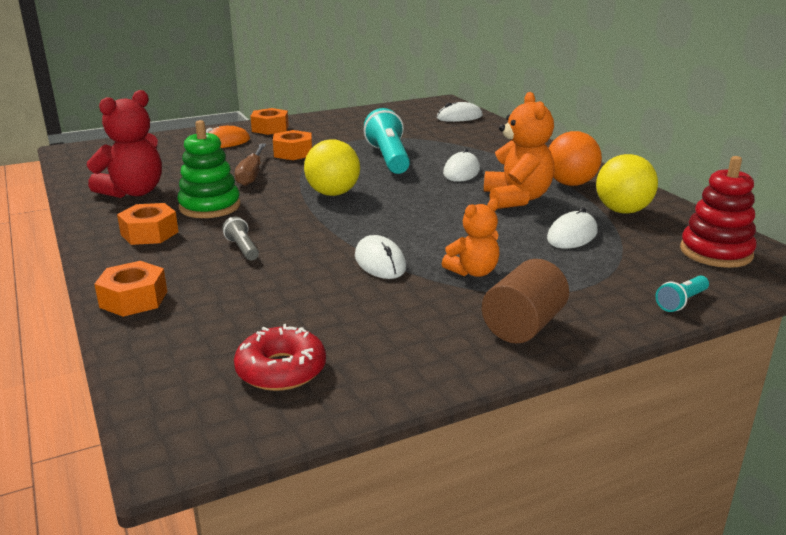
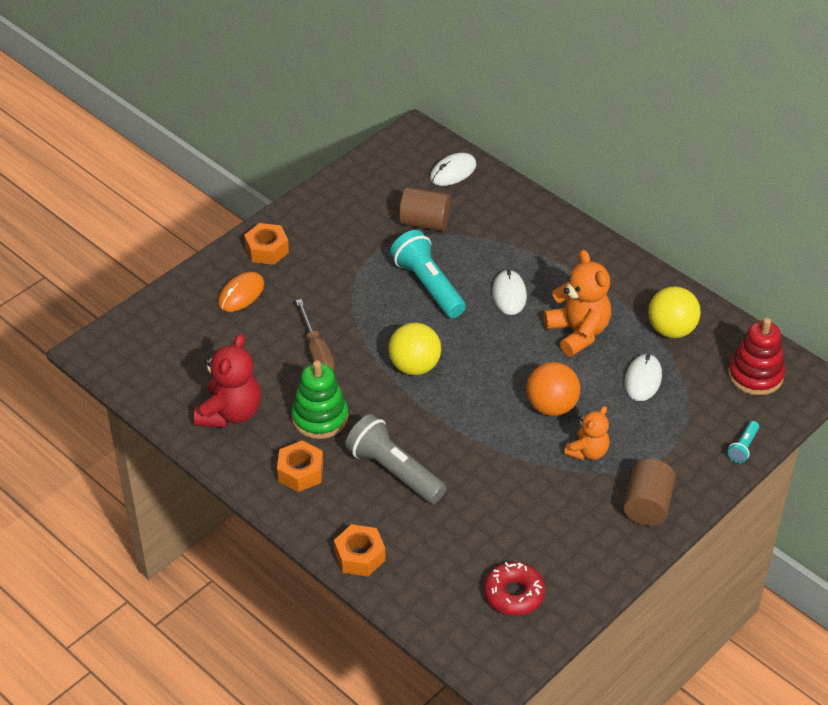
camera: 20 degrees left, 20 degrees up
grey flashlight [222,216,259,260] -> grey flashlight [345,414,446,504], size x2.12
orange nut [273,130,312,160] -> none
white mouse [355,235,406,279] -> none
orange ball [549,131,602,186] -> orange ball moved to [526,362,580,416]
none -> brown cylinder [399,187,451,231]

